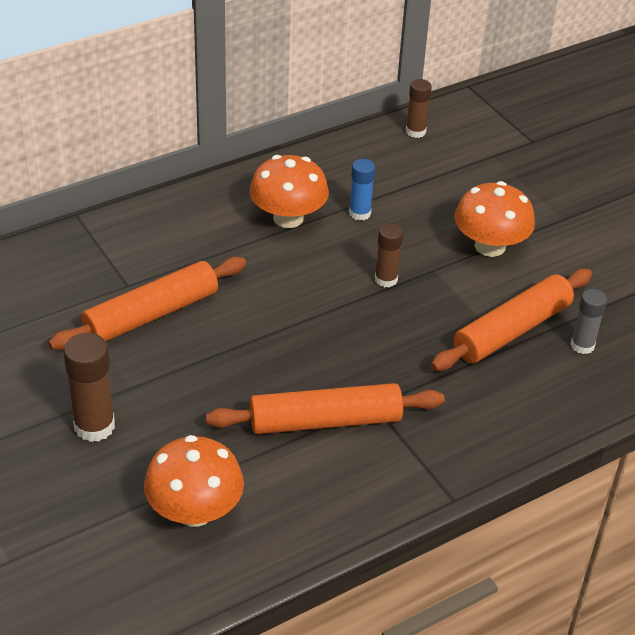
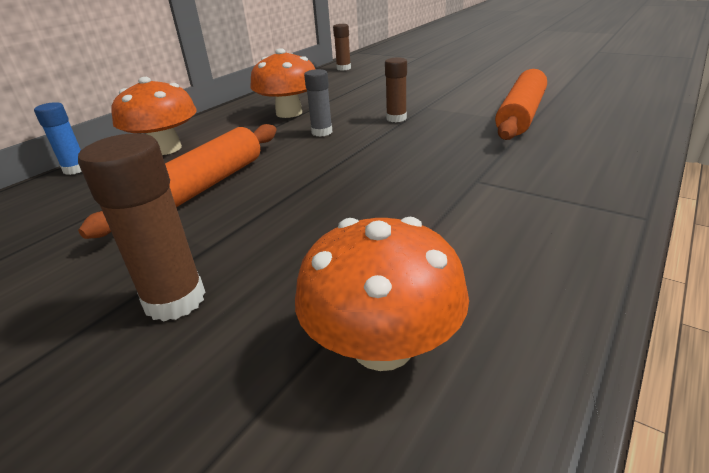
camera: 20 degrees left, 10 degrees down
orange rolling pin [206,383,445,434] -> none
blue glue stick [349,159,375,221] -> blue glue stick moved to [34,102,82,175]
orange mushroom [454,181,535,257] -> orange mushroom moved to [111,77,197,155]
grey glue stick [571,289,607,354] -> grey glue stick moved to [304,69,332,137]

